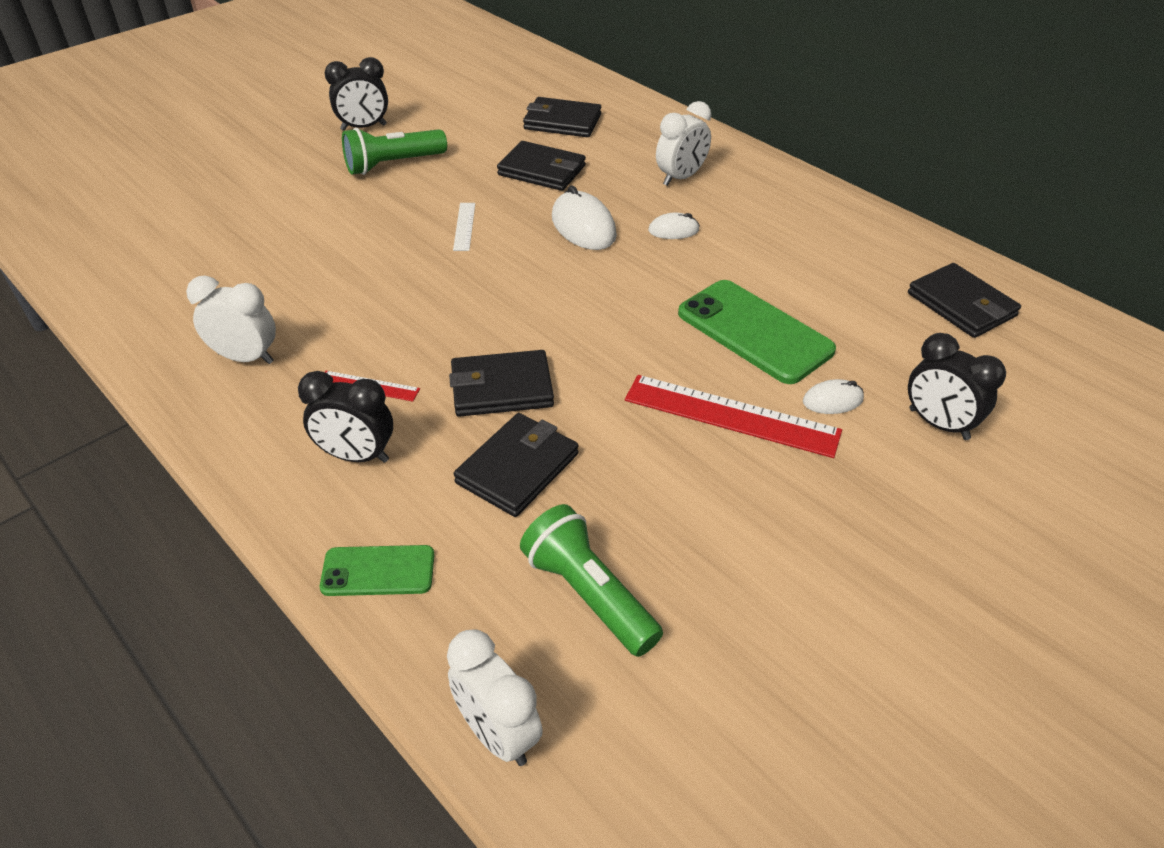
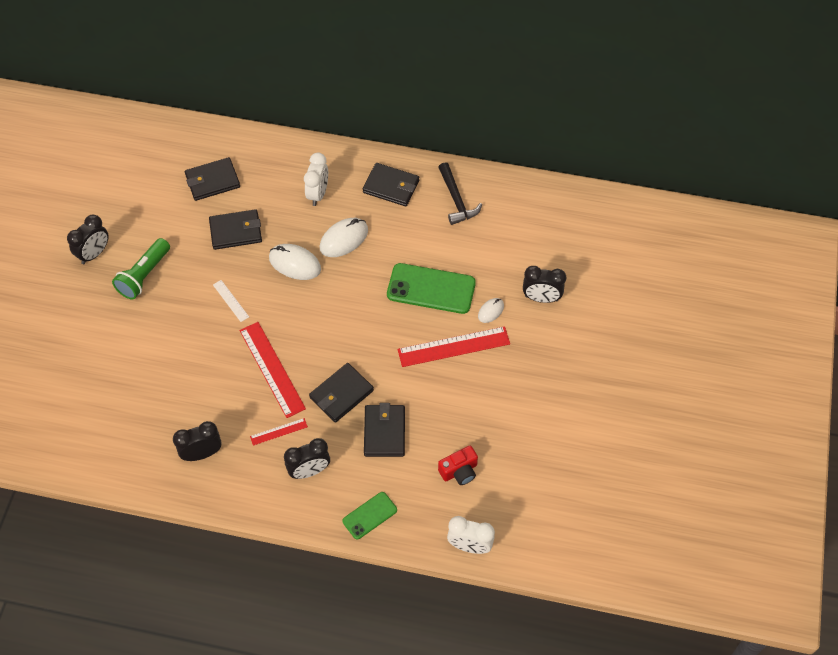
camera: 35 degrees left, 15 degrees up
white clock [186,276,276,364] -> black clock [173,421,221,461]
green flashlight [520,504,663,657] -> red camera [438,446,478,485]
white mouse [648,213,700,239] -> white mouse [320,218,368,257], size x1.76
black wallet [908,263,1021,338] -> black wallet moved to [363,163,419,206]
none -> red ruler [240,322,306,418]
none -> black hammer [438,162,482,225]

